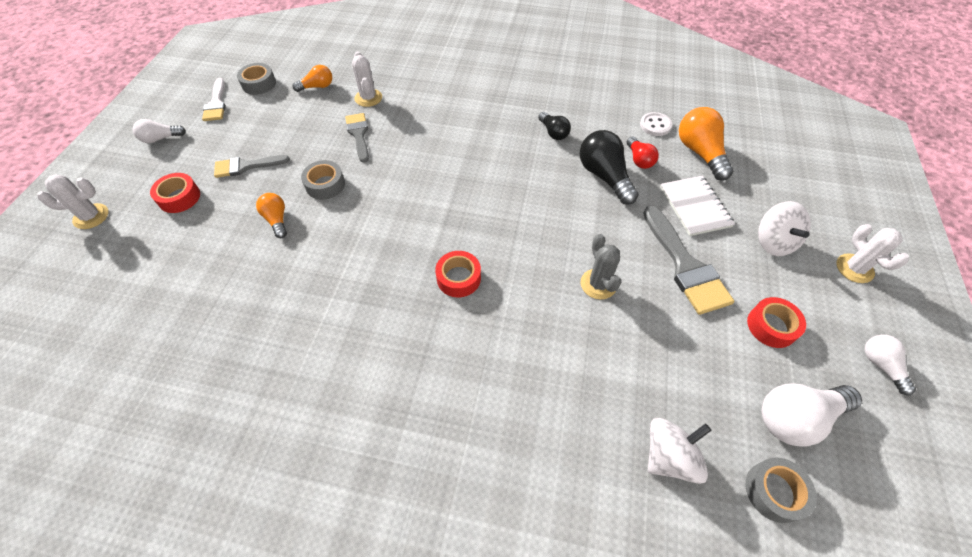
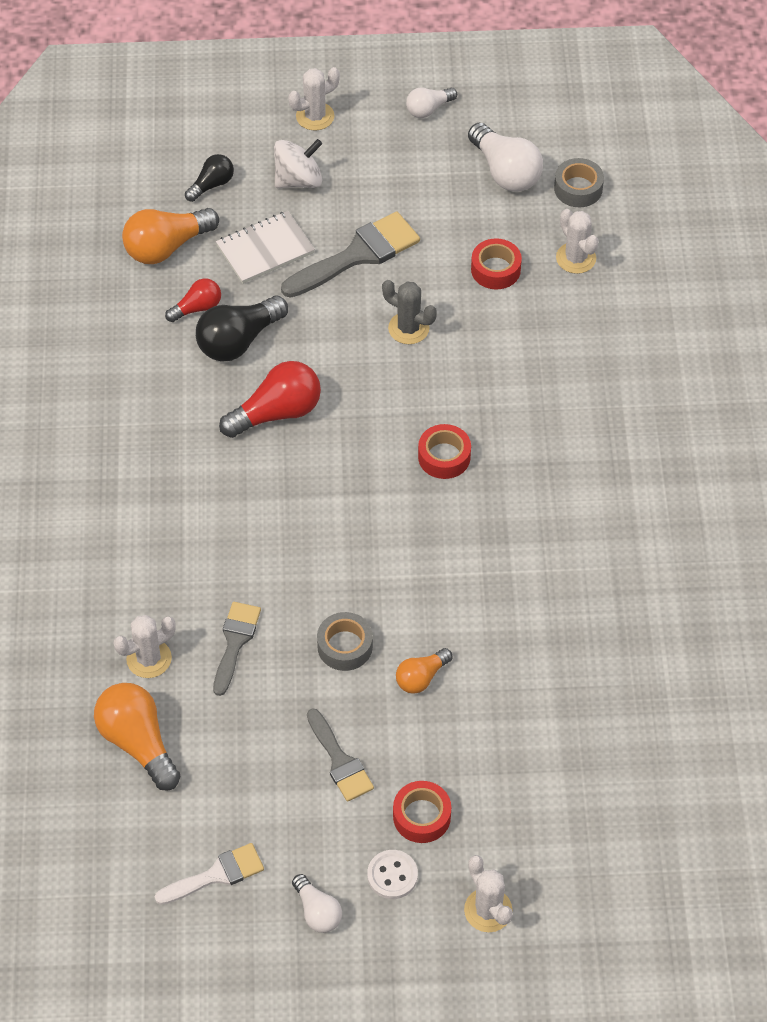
camera: 105 degrees left, 0 degrees up
grey tape [237,63,276,95] -> none
orange light bulb [293,65,332,92] -> orange light bulb [94,683,181,791], size x1.73
grey brush [345,113,369,163] -> grey brush turned 135 degrees clockwise [213,602,261,696]
black light bulb [538,112,571,140] -> black light bulb moved to [185,154,234,202]
grey cactus [581,234,621,300] -> grey cactus turned 60 degrees clockwise [382,280,437,344]
white button [640,112,672,136] -> white button moved to [367,850,418,899]
white spinning top [648,418,711,484] -> white cactus [556,209,599,274]
red tape [747,297,806,348] -> red tape moved to [471,238,522,289]
none -> red light bulb [219,361,321,438]

